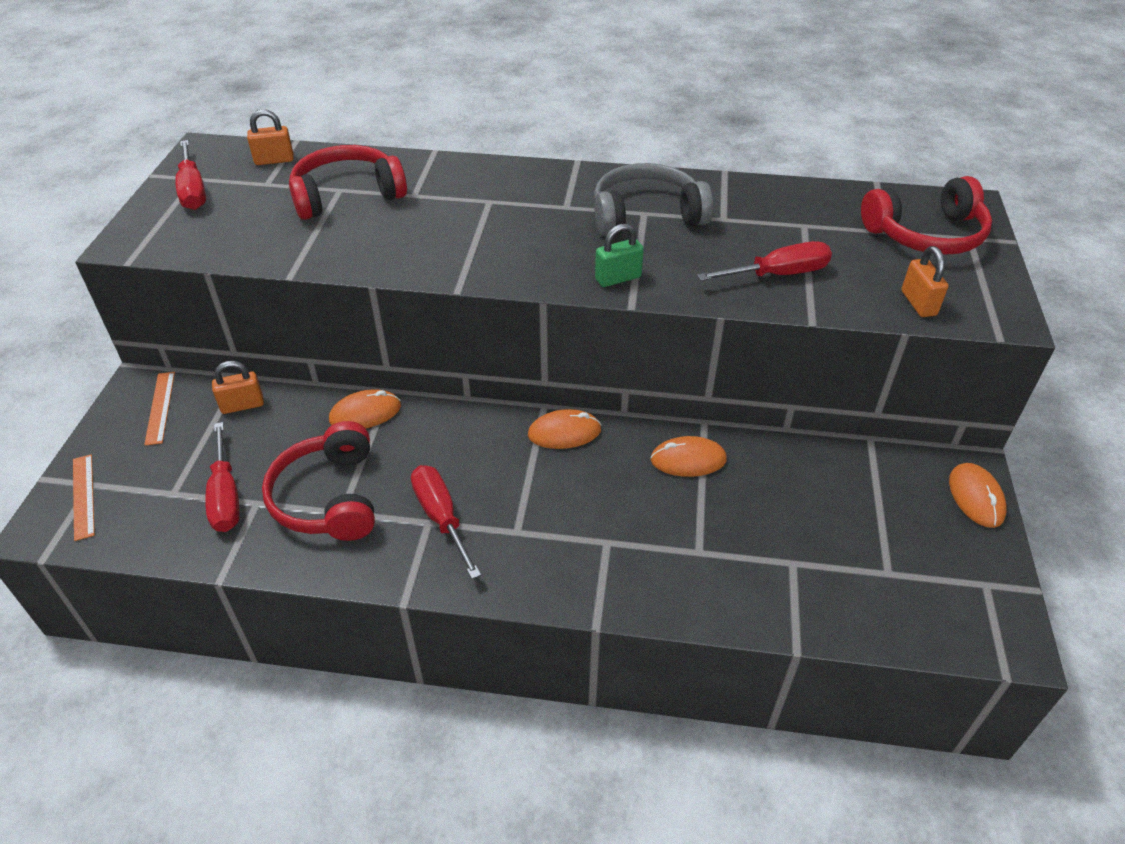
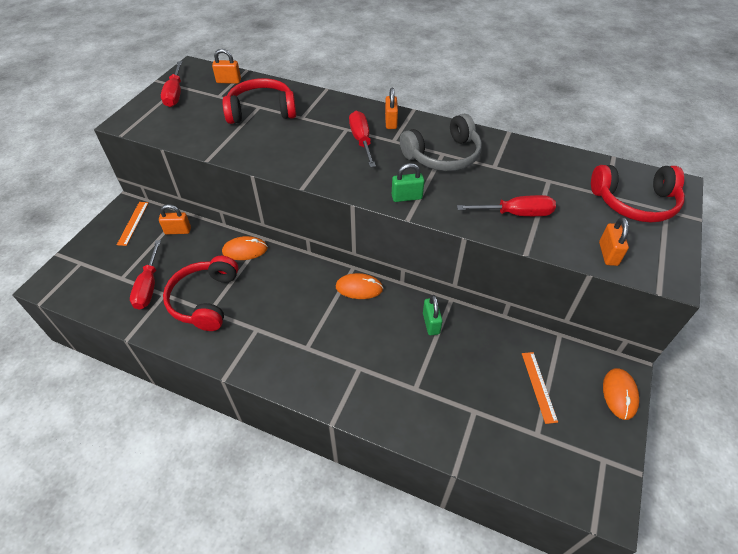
camera: 15 degrees right, 5 degrees up
orange ruler [73,454,95,541] -> orange ruler moved to [522,352,558,424]
red screwdriver [411,465,481,579] -> red screwdriver moved to [349,111,376,167]
grey headphones [594,163,713,236] -> grey headphones turned 150 degrees clockwise [400,114,482,171]
orange mouse [650,436,727,477] -> green padlock [423,295,443,335]
none -> orange padlock [385,88,398,129]

